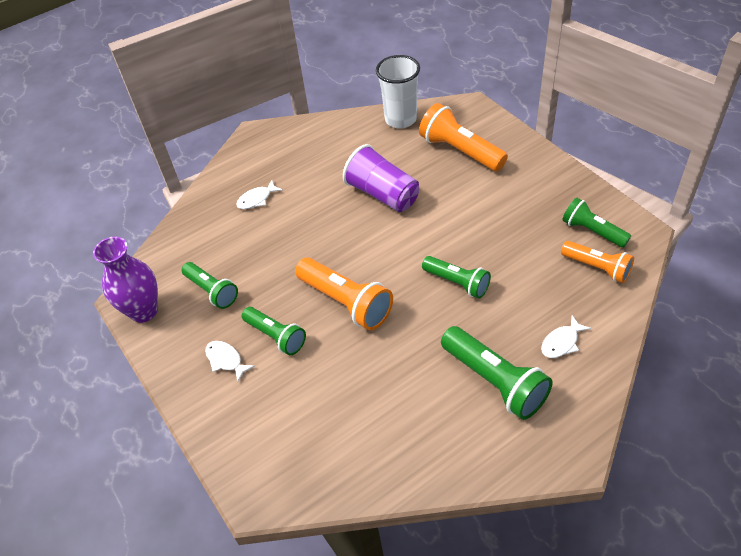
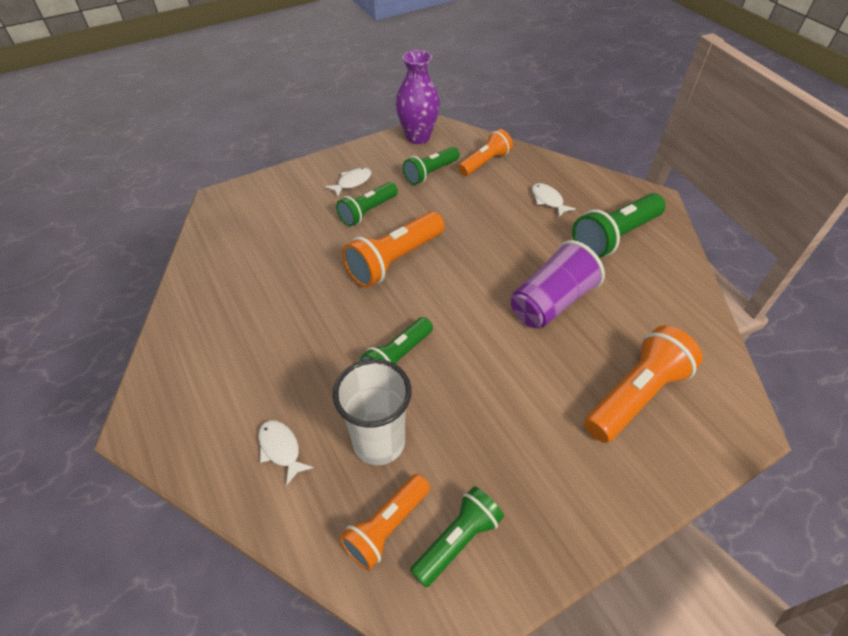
camera: 90 degrees right, 0 degrees up
white cup [376,55,420,128] -> white cup moved to [333,359,412,465]
green flashlight [441,326,553,420] -> green flashlight moved to [572,193,666,258]
none -> orange flashlight [458,129,513,176]

